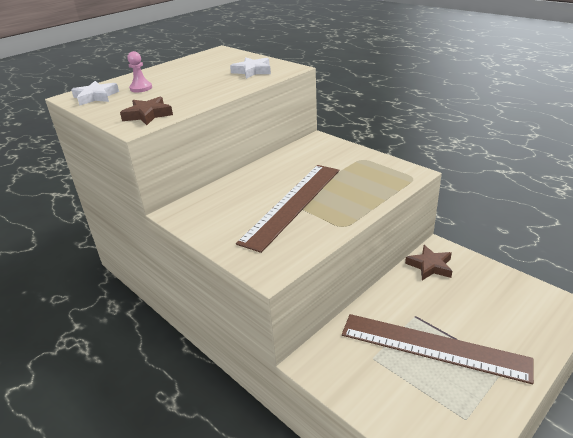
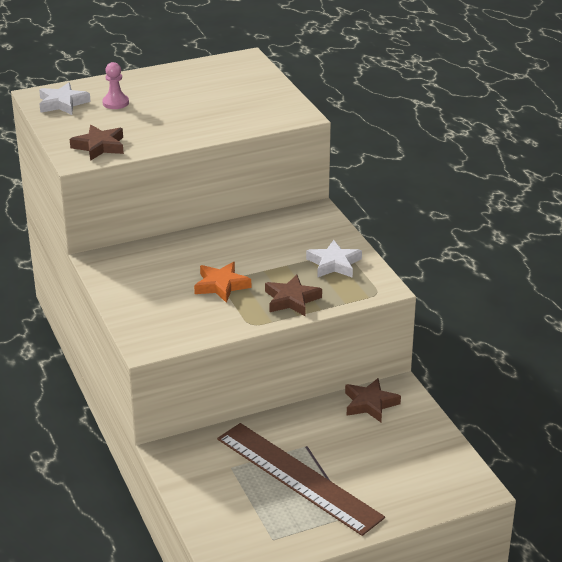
camera: 20 degrees right, 0 degrees up
white star [230,58,271,79] -> white star moved to [306,240,362,278]
brown ruler [236,165,339,253] -> orange star [194,262,251,303]
none -> brown star [265,275,322,316]

